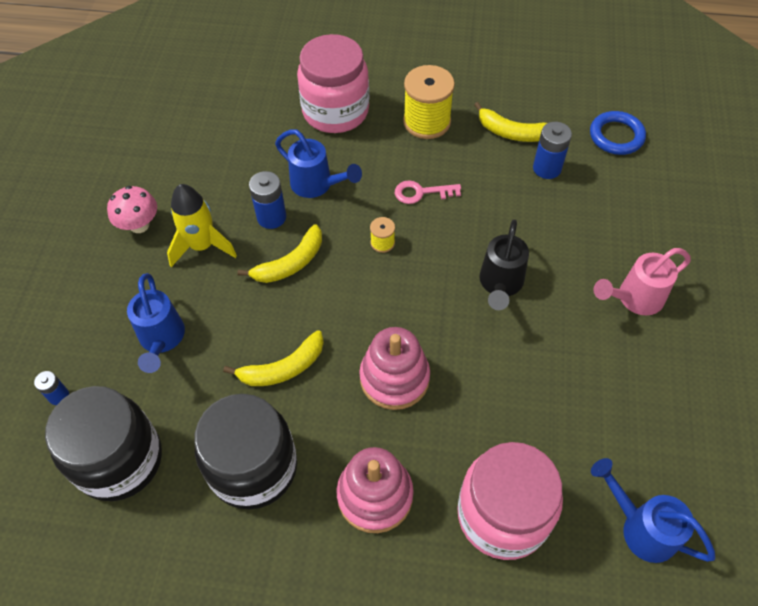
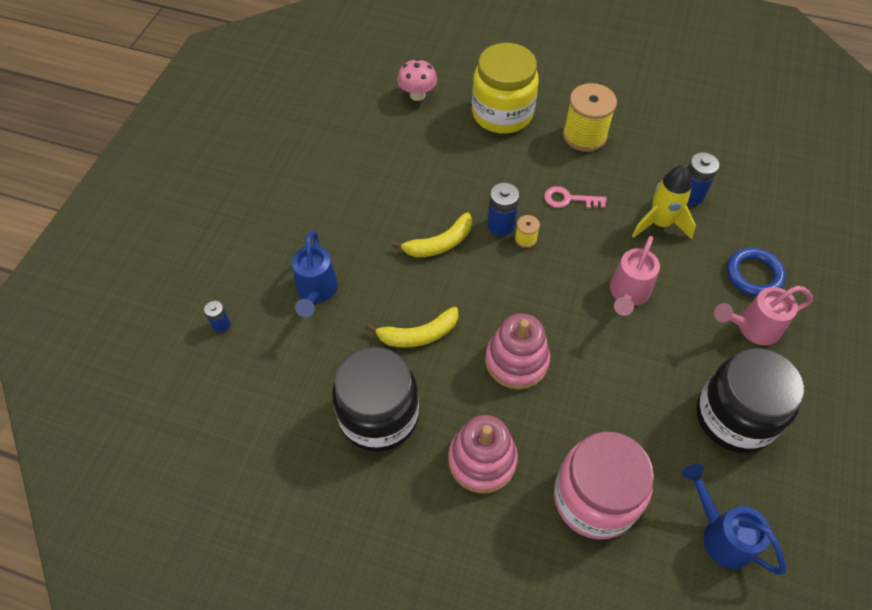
camera: 10 degrees right, 0 degrees up
black jar [45,386,162,501] -> black jar moved to [696,348,805,453]
pink mushroom [107,186,157,233] -> pink mushroom moved to [397,59,437,101]
yellow rocket [167,184,237,267] -> yellow rocket moved to [632,165,696,239]
blue battery [249,171,286,229] -> blue battery moved to [487,183,519,236]
blue watering can [275,129,362,198] -> none
pink jar [297,34,369,133] -> yellow jar [472,43,539,134]
yellow banana [474,102,547,142] -> none
black watering can [480,219,529,310] -> pink watering can [610,236,660,316]
blue ring [590,111,646,155] -> blue ring moved to [727,247,786,297]

